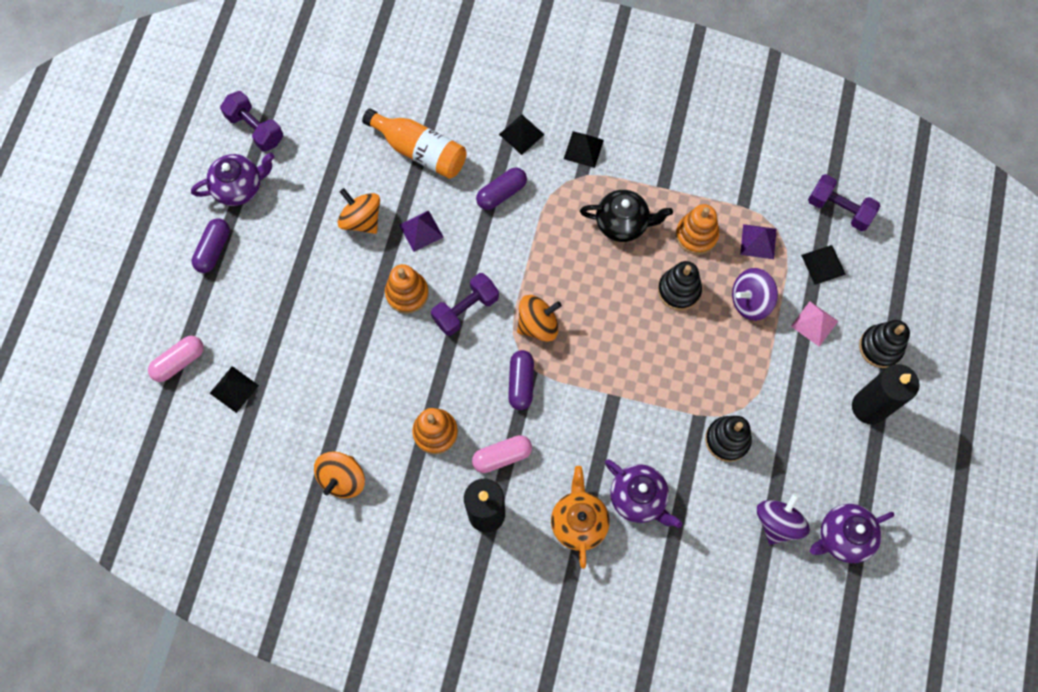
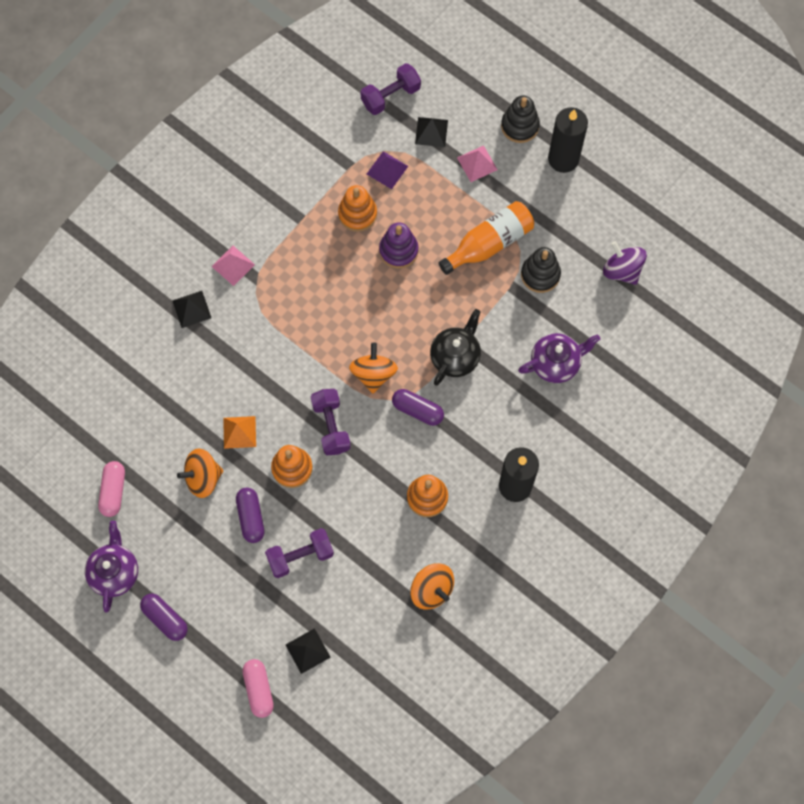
camera: 65 degrees left, 0 degrees up
purple dumbbell [220,91,283,152] -> purple dumbbell moved to [265,528,334,578]
orange bottle [362,109,467,179] -> orange bottle moved to [439,201,534,275]
purple pyramid [399,210,444,252] -> orange pyramid [223,416,256,449]
pink capsule [472,435,532,473] -> pink capsule moved to [98,461,125,517]
purple capsule [476,167,527,210] -> purple capsule moved to [236,487,265,543]
orange teapot [551,466,610,569] -> none
black pyramid [564,131,604,168] -> pink pyramid [211,246,255,286]
black teapot [580,190,673,242] -> black teapot moved to [430,309,481,386]
black stacking toy [658,261,702,310] -> purple stacking toy [379,222,418,268]
purple spinning top [732,268,778,321] -> none
purple teapot [810,504,894,563] -> none

